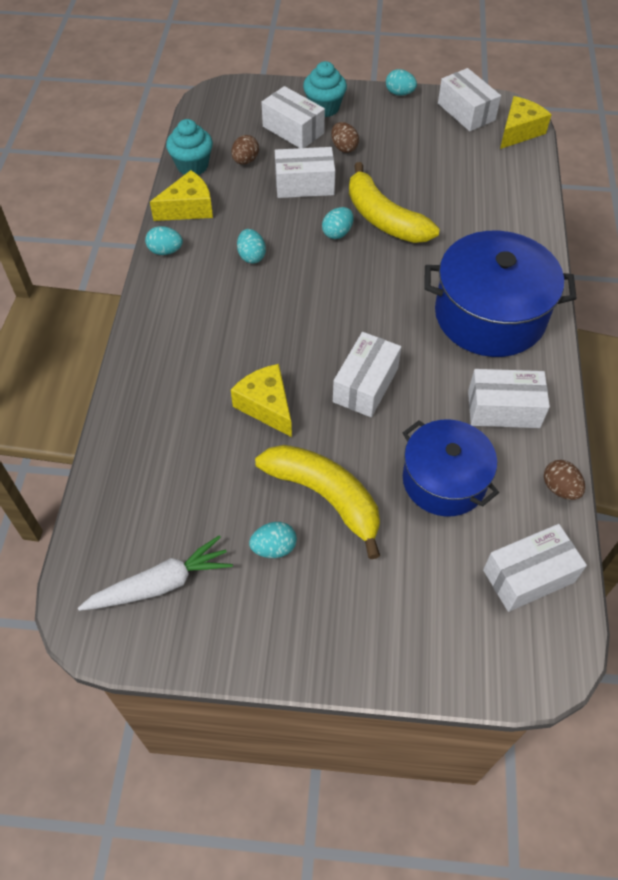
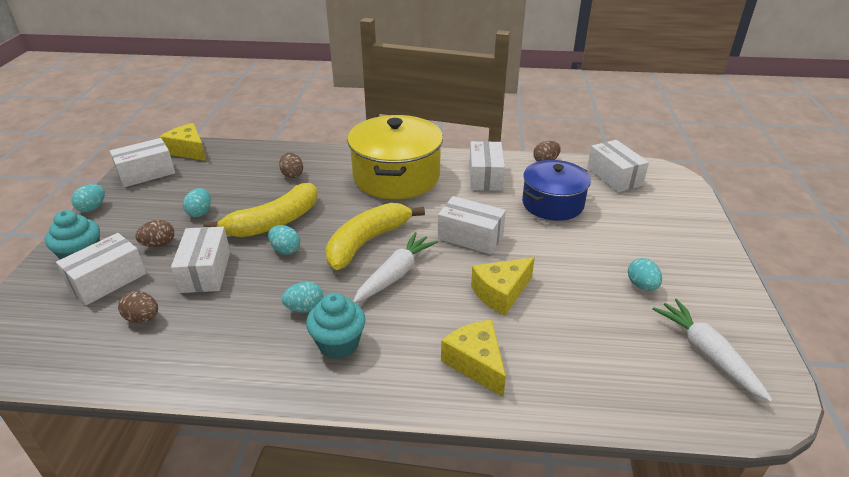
camera: 90 degrees left, 20 degrees down
turquoise egg [145,226,183,255] -> turquoise egg moved to [183,188,211,217]
yellow cheese [150,170,213,221] -> yellow cheese moved to [441,320,506,397]
turquoise cupcake [166,119,213,175] -> turquoise cupcake moved to [306,293,366,359]
yellow banana [255,445,380,559] -> yellow banana moved to [326,203,425,270]
blue pot [424,231,577,357] -> yellow pot [347,115,443,199]
none -> brown egg [279,153,303,178]
none -> white carrot [353,232,438,303]

